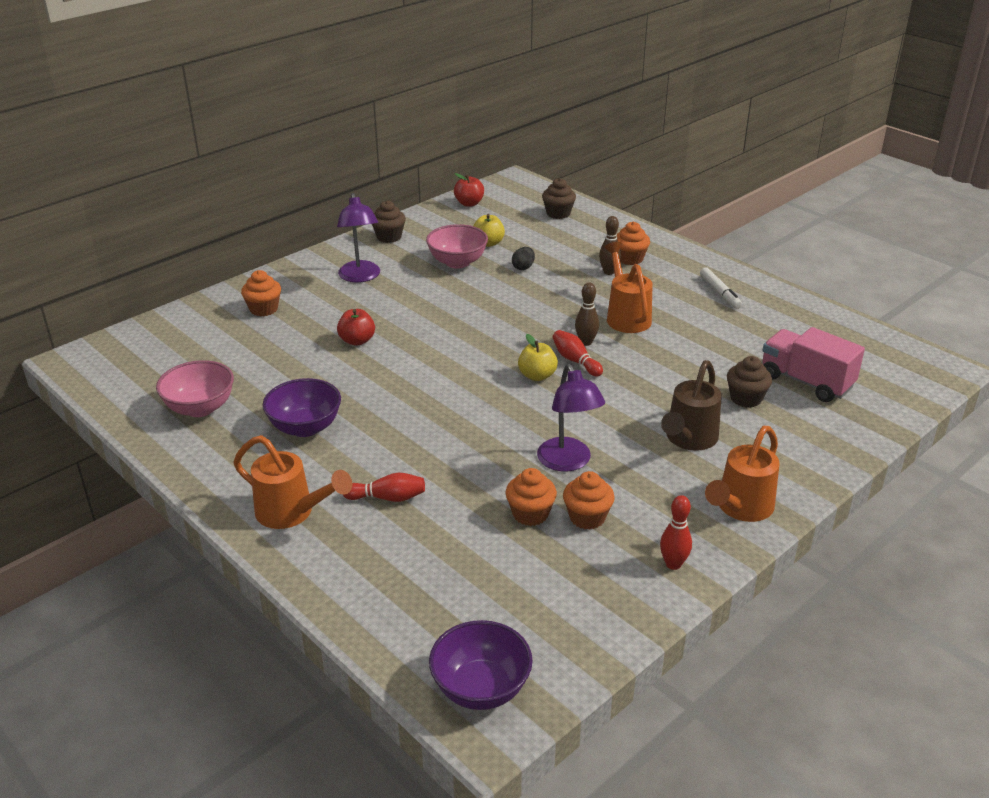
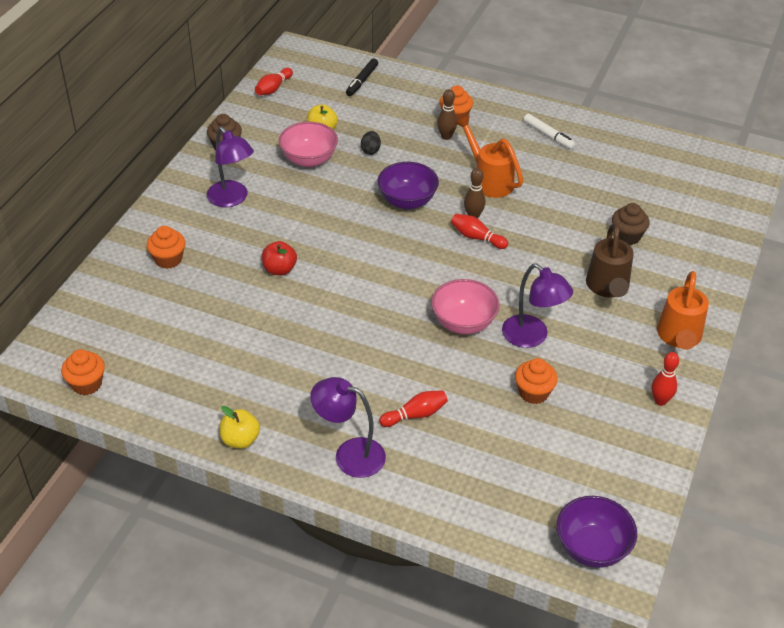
camera: 25 degrees left, 10 degrees up
pink bowl [156,360,234,417] -> pink bowl moved to [431,279,500,334]
orange watering can [233,435,352,529] -> purple lamp [310,377,386,478]
purple bowl [263,378,341,437] -> purple bowl moved to [377,162,439,209]
red apple [454,173,484,207] -> red bowling pin [255,68,293,95]
yellow apple [518,334,558,381] -> yellow apple moved to [220,406,260,449]
brown cupcake [542,178,576,219] -> black marker [346,58,378,96]
orange cupcake [563,471,615,530] -> orange cupcake moved to [61,349,105,395]
pink truck [763,327,865,402] -> none

